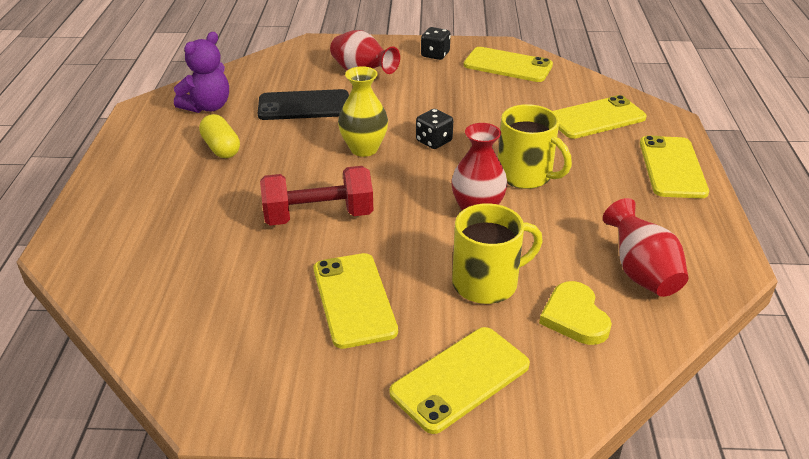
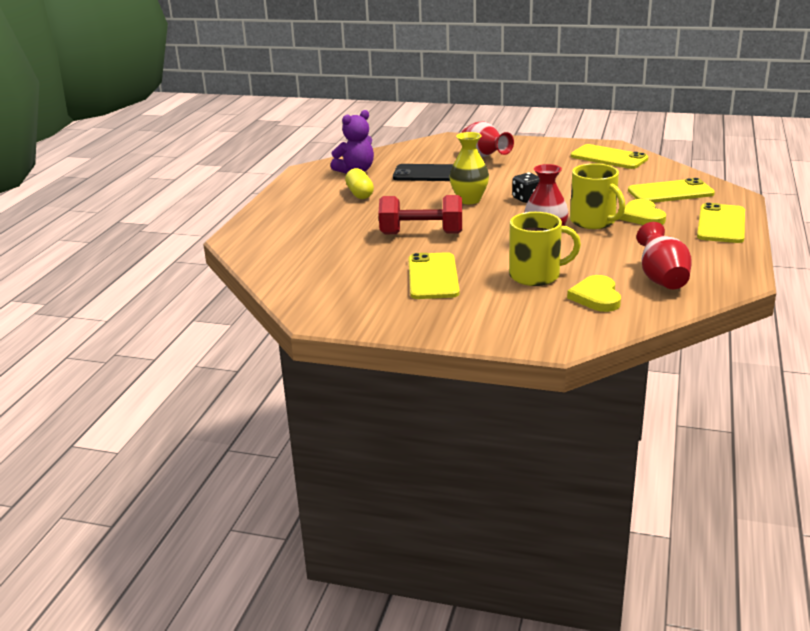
camera: 15 degrees right, 10 degrees down
yellow phone [390,327,530,434] -> none
black dice [421,27,451,60] -> none
none -> yellow heart [619,199,666,225]

